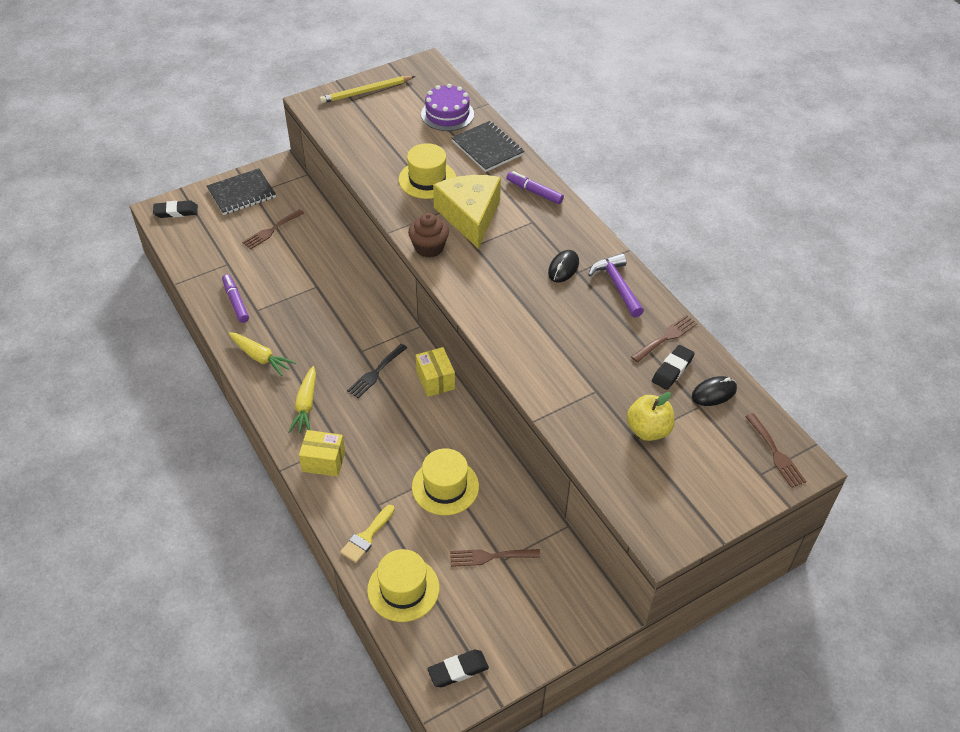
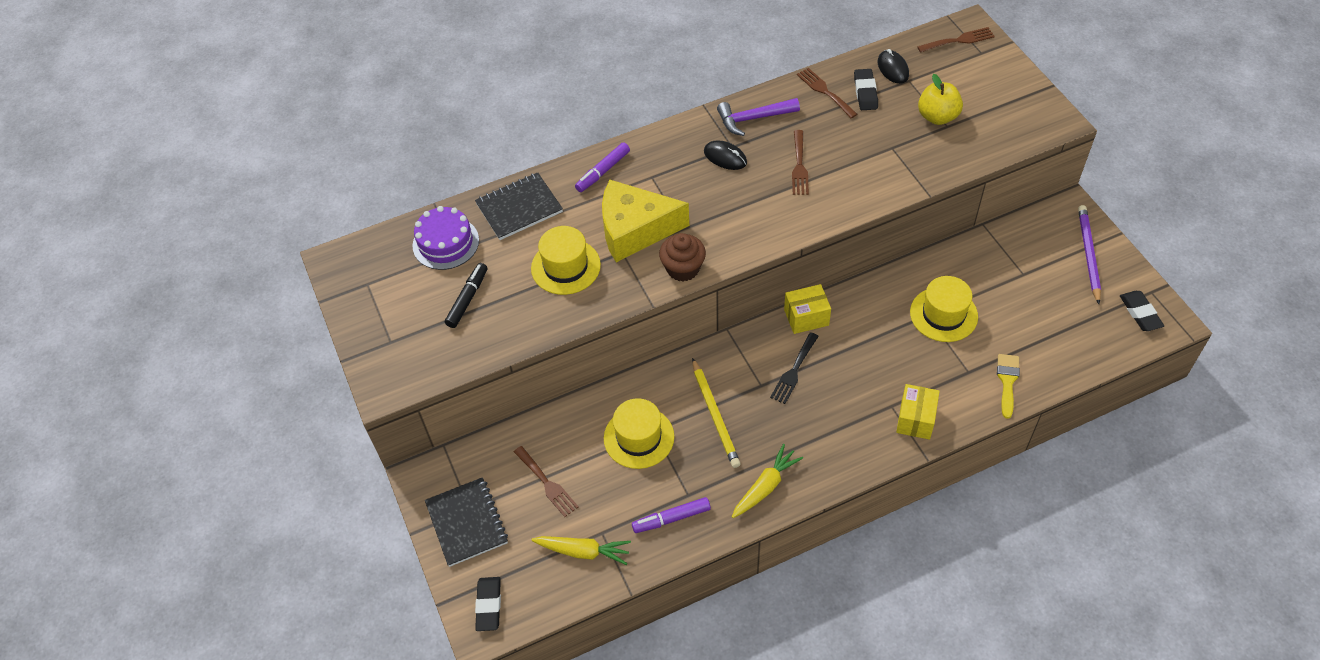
camera: 80 degrees left, 5 degrees up
yellow carrot [288,366,316,433] -> yellow carrot moved to [531,536,631,565]
yellow pencil [320,76,415,104] -> yellow pencil moved to [692,358,741,468]
yellow brush [340,505,395,563] -> yellow brush turned 120 degrees counterclockwise [997,354,1020,419]
black fork [347,344,407,398] -> black fork turned 75 degrees clockwise [770,332,819,404]
yellow hat [367,549,440,622] -> yellow hat moved to [604,398,674,469]
brown fork [450,549,540,567] -> brown fork moved to [792,130,809,195]
black eraser [652,345,695,390] -> black eraser turned 45 degrees clockwise [854,69,878,110]
none -> black marker [445,263,487,328]
none -> purple pencil [1078,205,1101,304]

